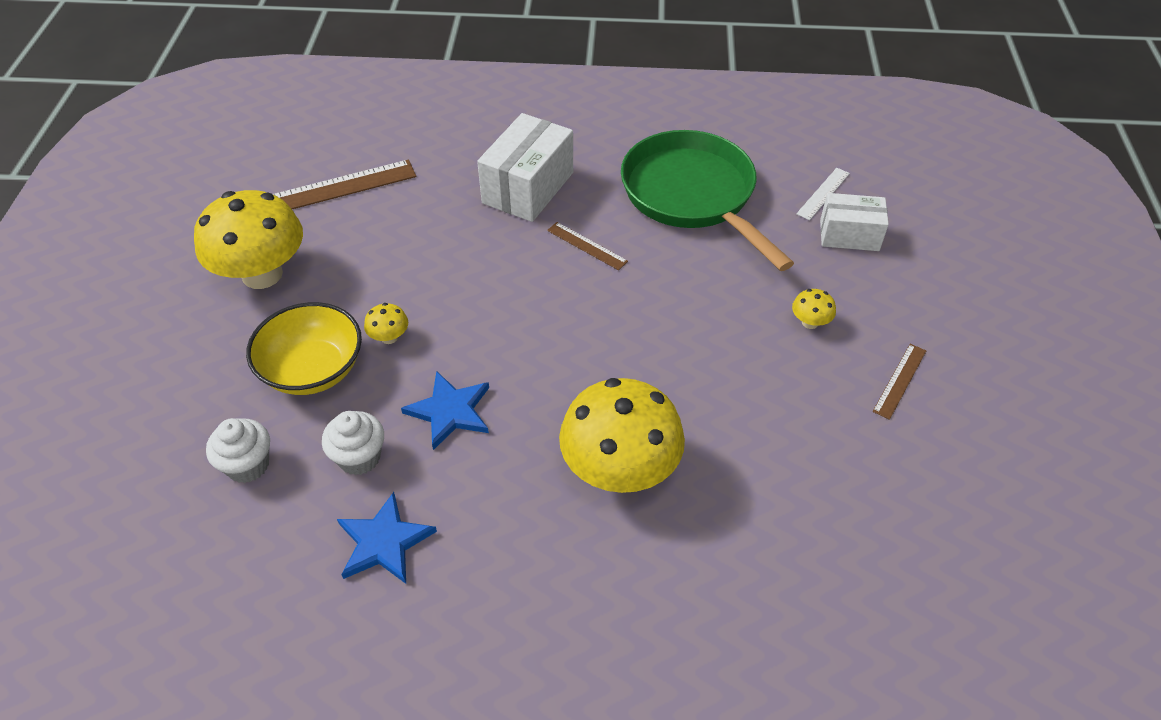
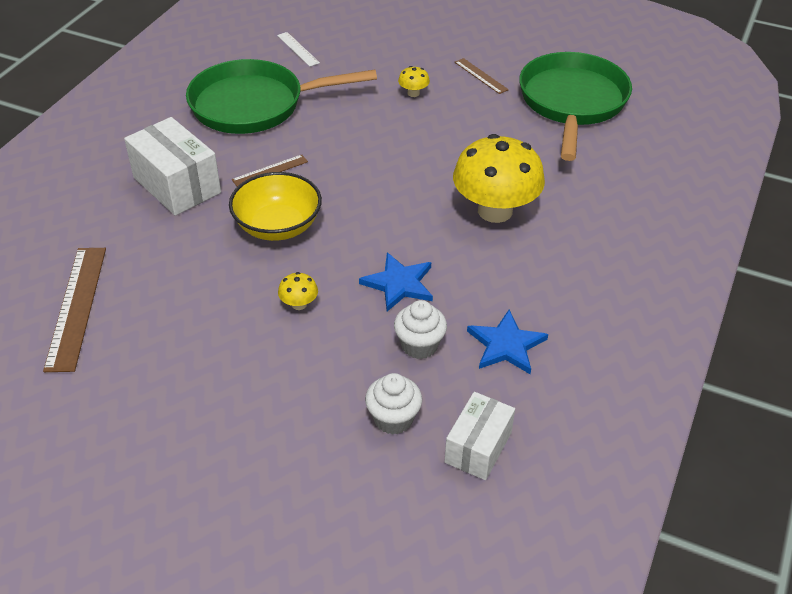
camera: 70 degrees left, 5 degrees down
yellow mushroom [194,190,303,289] -> none
yellow bowl [246,302,362,395] -> yellow bowl moved to [229,172,322,241]
white box [820,193,889,251] -> white box moved to [444,392,515,480]
none -> green pan [519,52,632,161]

